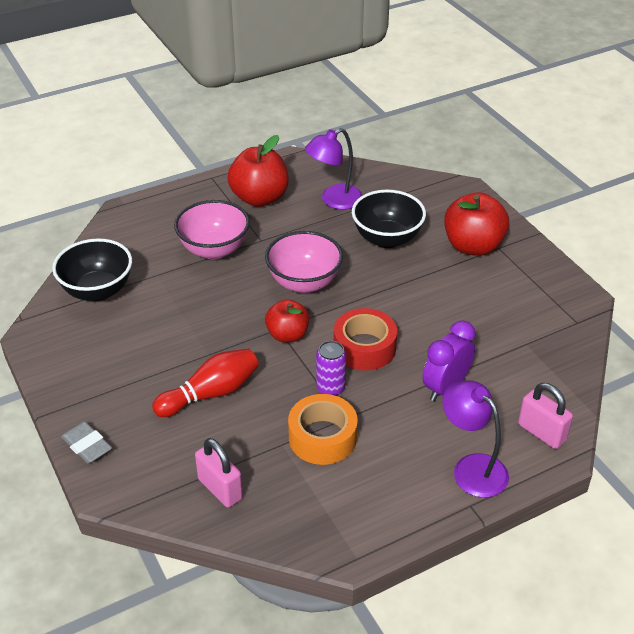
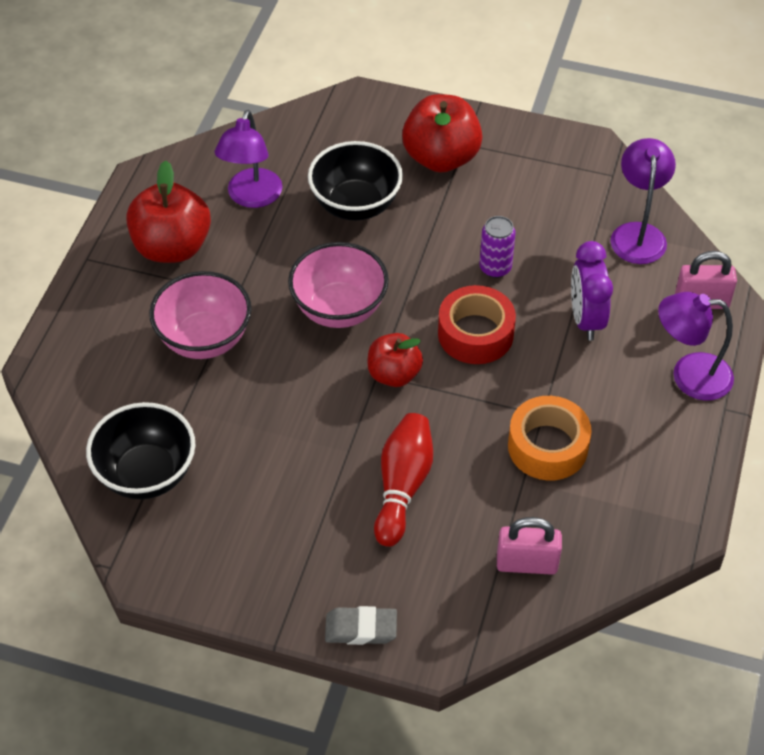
camera: 45 degrees left, 10 degrees up
purple can [316,341,346,396] -> purple can moved to [479,216,515,278]
none -> purple lamp [610,138,676,264]

